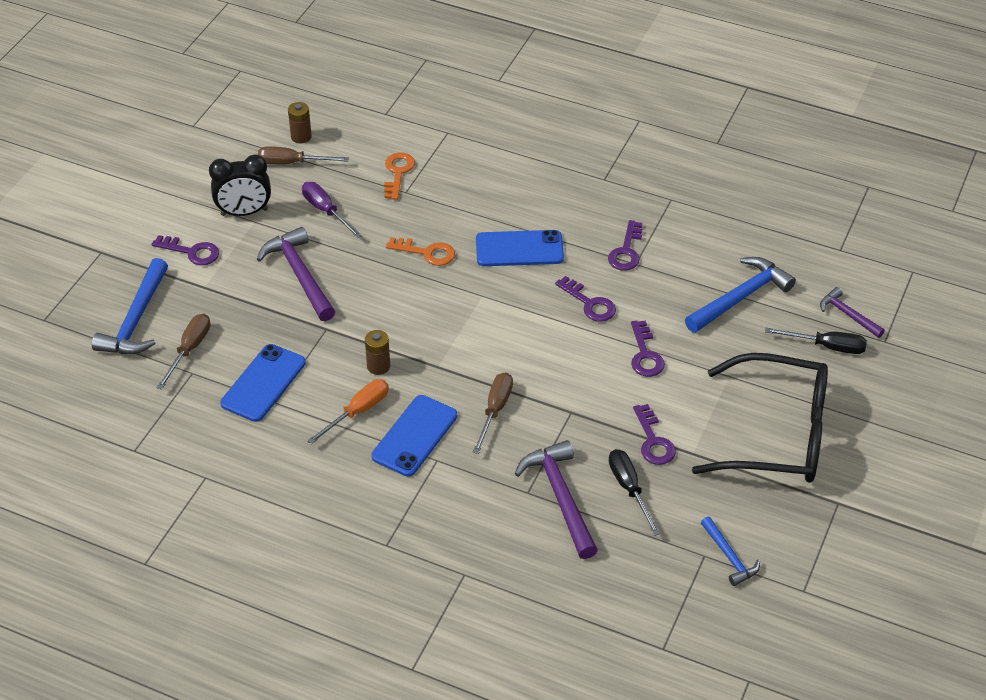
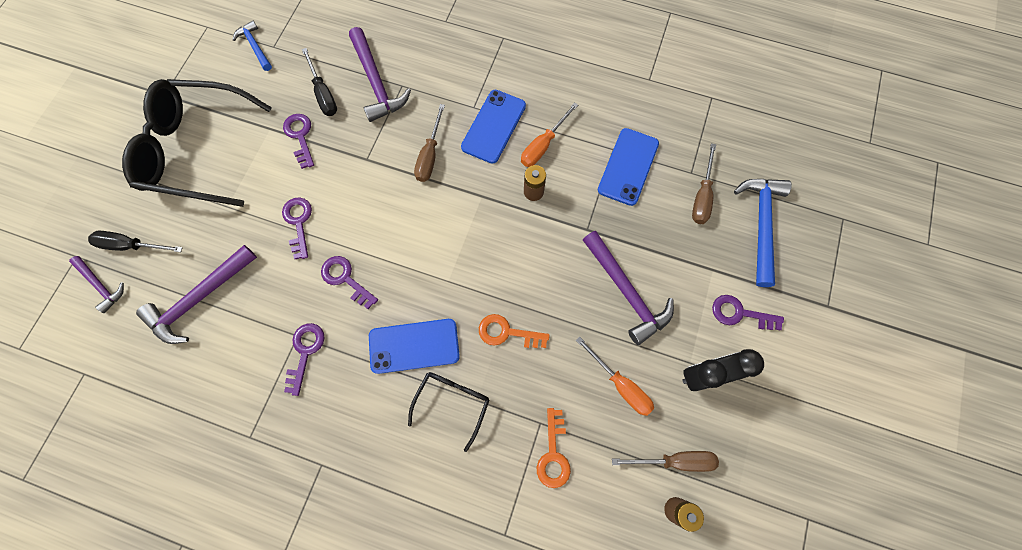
camera: 175 degrees right, 25 degrees up
purple screwdriver [302,182,362,238] -> orange screwdriver [576,336,654,416]
blue hammer [685,257,796,333] -> purple hammer [136,245,257,344]
none -> black glasses [408,372,489,452]

